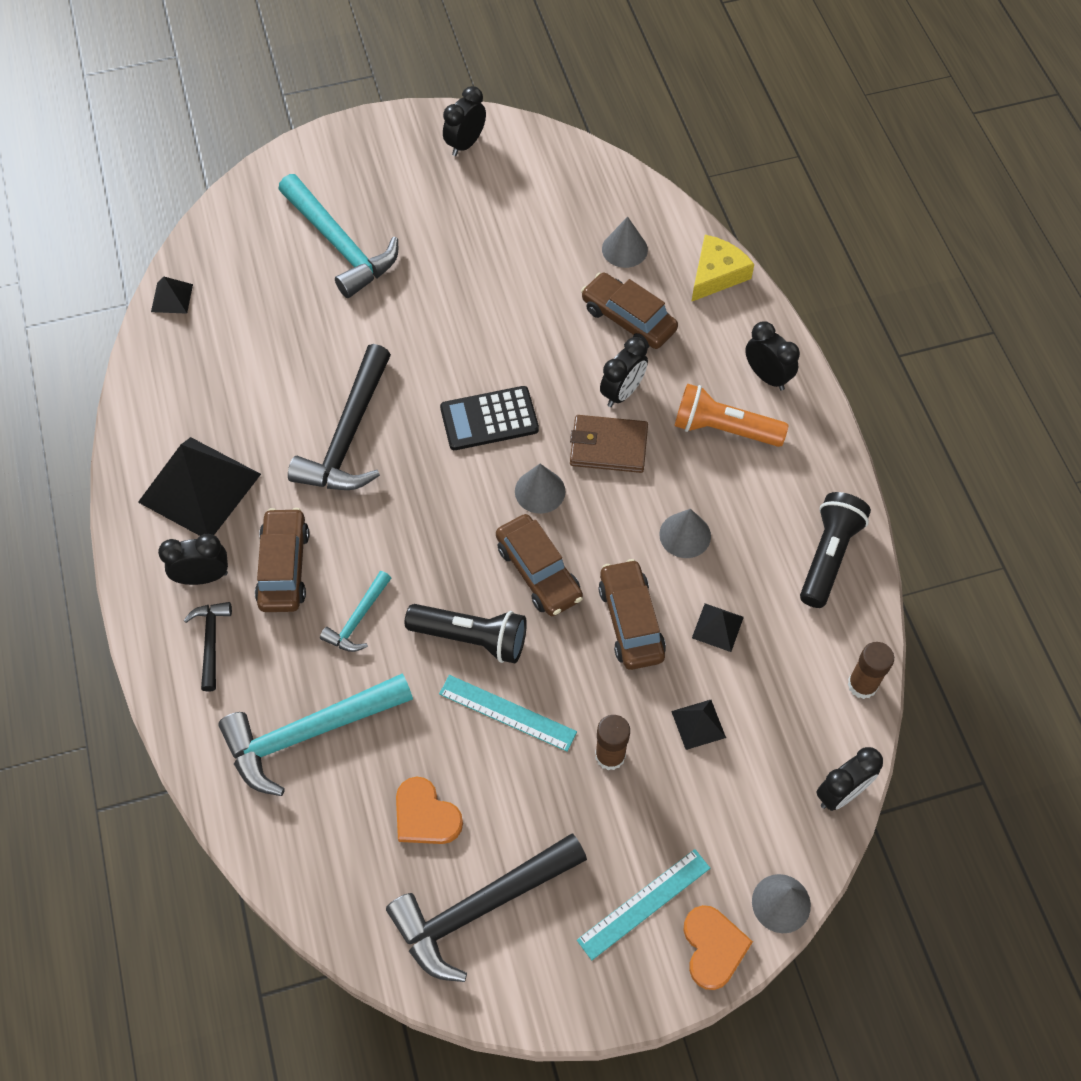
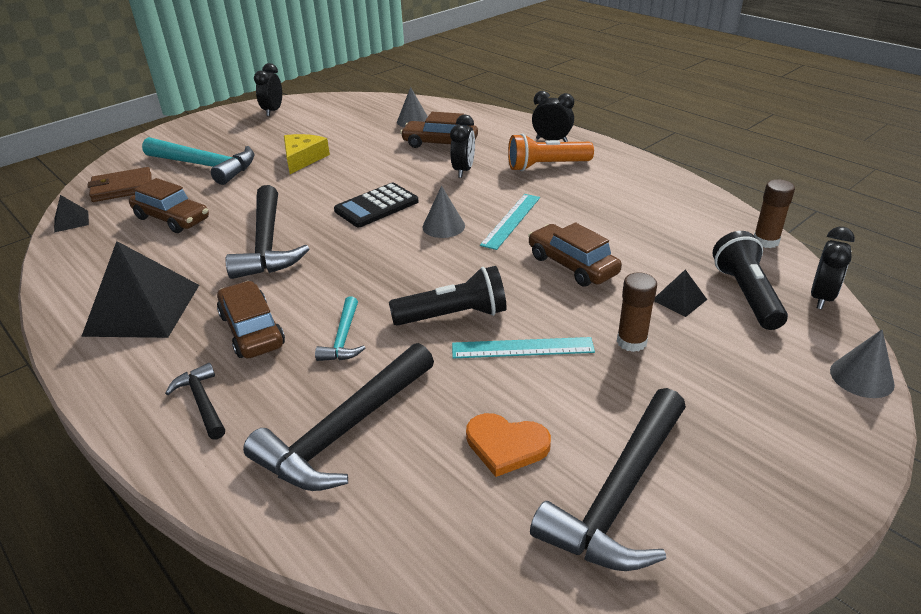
camera: 25 degrees left, 25 degrees down
black clock [158,534,228,585] -> none
turquoise hammer [218,673,413,796] -> black hammer [243,343,434,491]
brown car [496,514,583,616] -> brown car moved to [129,178,209,233]
brown wallet [570,415,648,473] -> brown wallet moved to [87,167,152,202]
turquoise ruler [577,849,710,960] -> turquoise ruler moved to [480,194,540,250]
grey cone [659,509,711,558] -> none
orange heart [683,905,753,990] -> none
yellow cheese [692,235,754,301] -> yellow cheese moved to [284,134,330,174]
black pyramid [692,603,744,652] -> none
black flashlight [800,492,871,608] -> black flashlight moved to [713,231,788,330]

